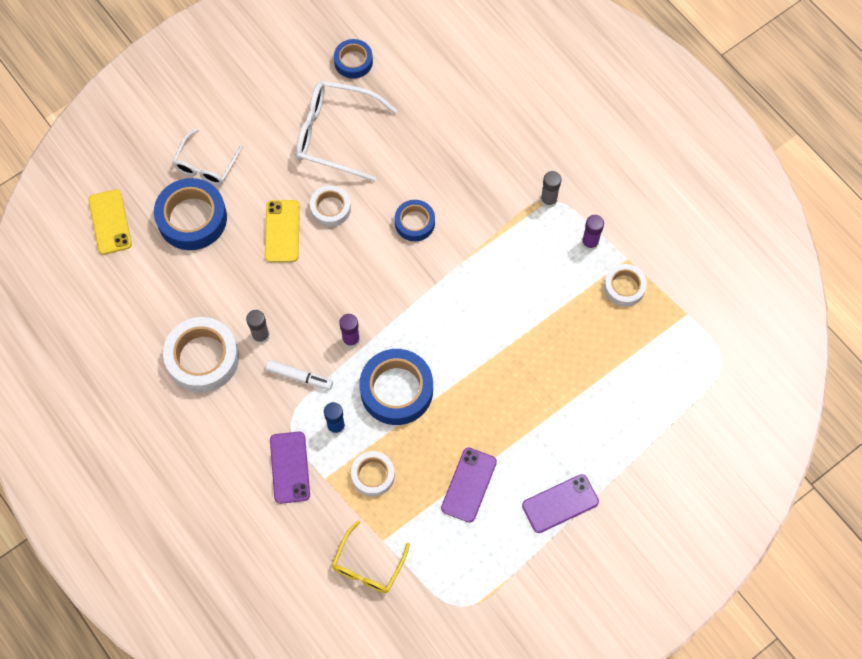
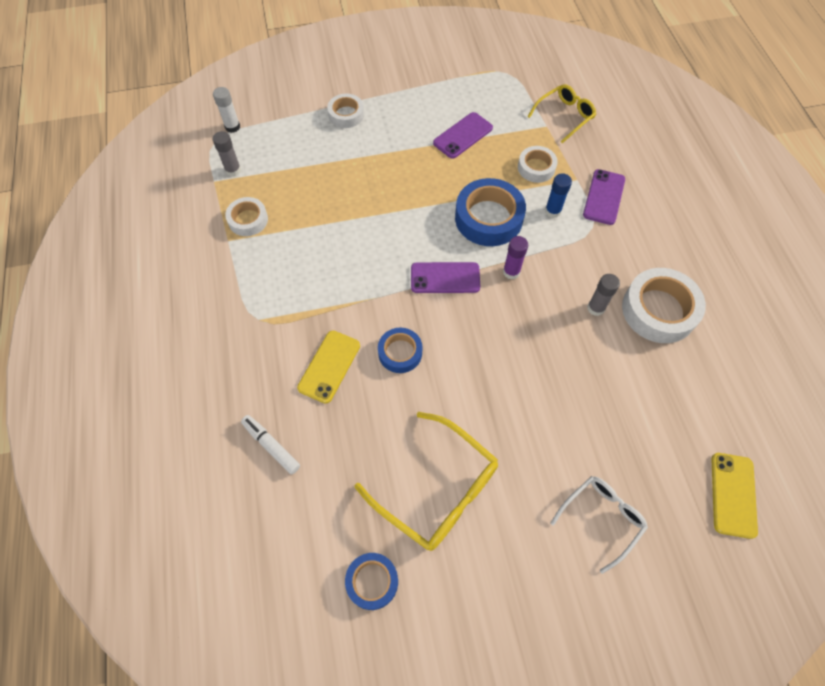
camera: 155 degrees left, 5 degrees down
blue tape [154,178,227,250] -> none
yellow phone [265,200,300,262] -> yellow phone moved to [297,331,360,404]
white marker [266,360,333,390] -> white marker moved to [241,415,300,475]
white glasses [296,81,397,182] -> yellow glasses [355,412,498,551]
white tape [310,185,351,227] -> white tape moved to [327,94,364,128]
purple phone [522,474,599,533] -> purple phone moved to [411,262,480,293]
grey glue stick [541,171,561,208] -> grey glue stick moved to [213,131,241,177]
purple glue stick [582,215,604,251] -> none
none -> white glue stick [213,87,240,133]

